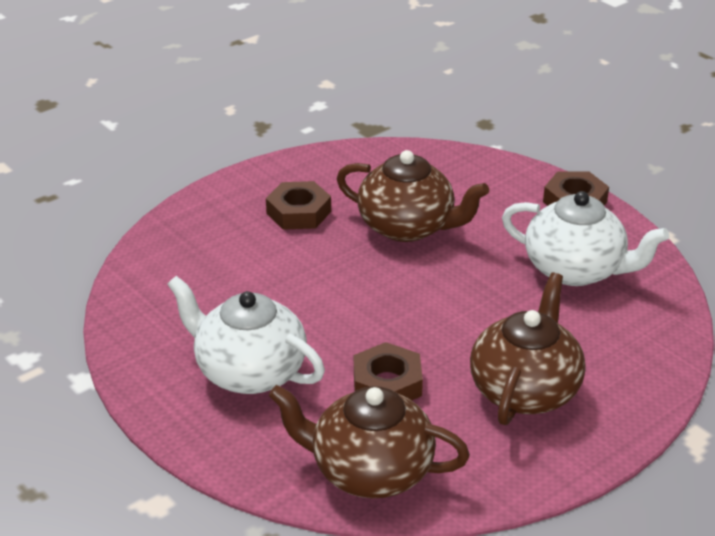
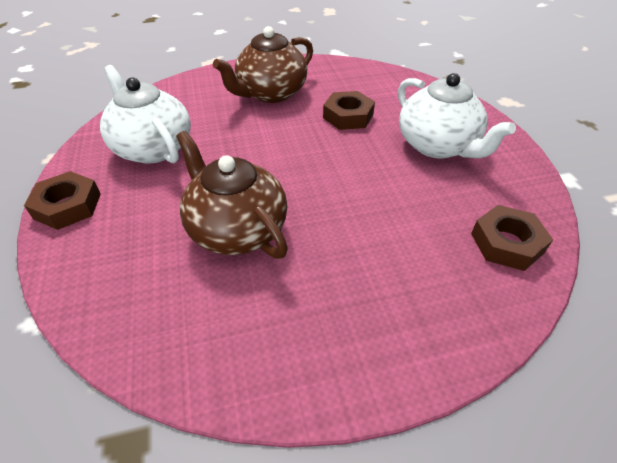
camera: 155 degrees left, 10 degrees up
brown nut [266,181,331,230] -> brown nut moved to [471,205,553,271]
brown teapot [269,385,470,498] -> none

